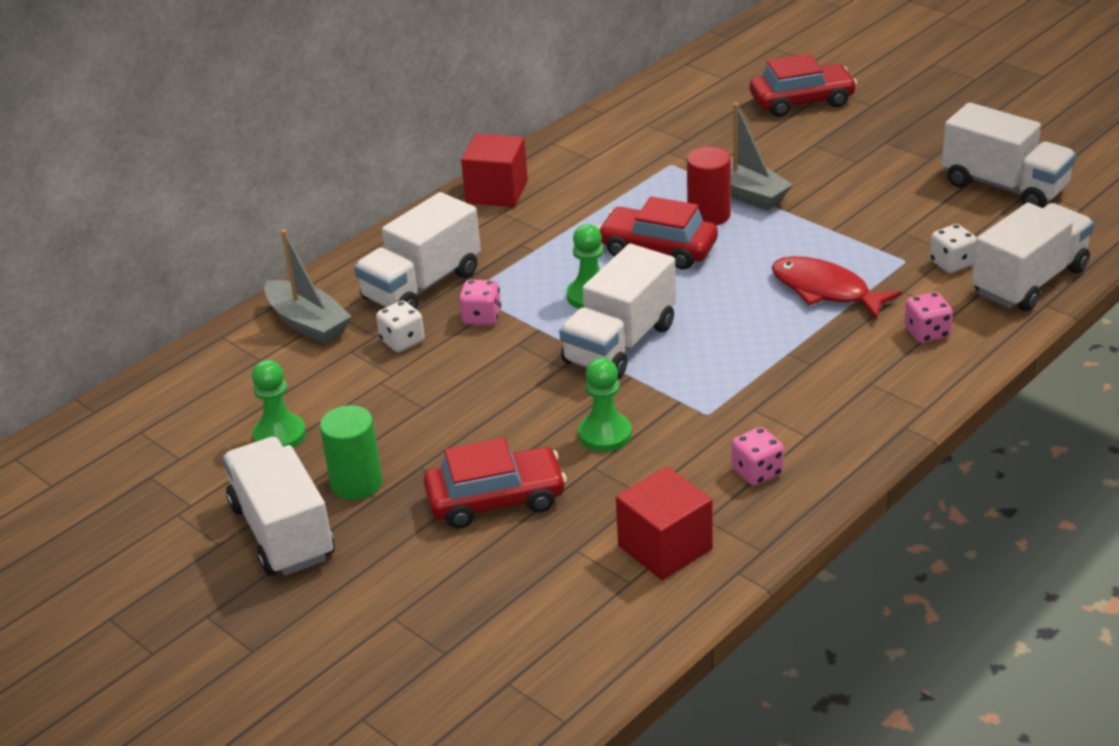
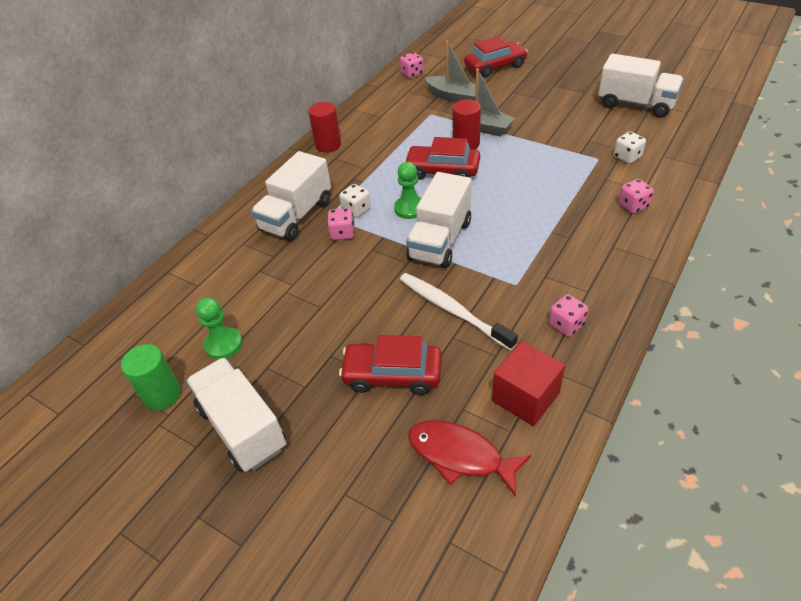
camera: 10 degrees left, 10 degrees up
grey boat [264,229,352,344] -> grey boat moved to [425,40,479,102]
green cylinder [320,405,382,500] -> green cylinder moved to [121,344,181,410]
white dice [376,300,425,352] -> white dice moved to [339,184,371,218]
red car [424,438,567,528] -> red car turned 150 degrees counterclockwise [339,335,442,395]
red cube [461,133,528,207] -> red cylinder [308,102,341,152]
green pawn [578,358,632,452] -> white toothbrush [400,273,518,351]
red fish [771,256,902,320] -> red fish moved to [408,420,531,497]
white truck [972,203,1094,312] -> none
none -> pink dice [400,52,424,78]

